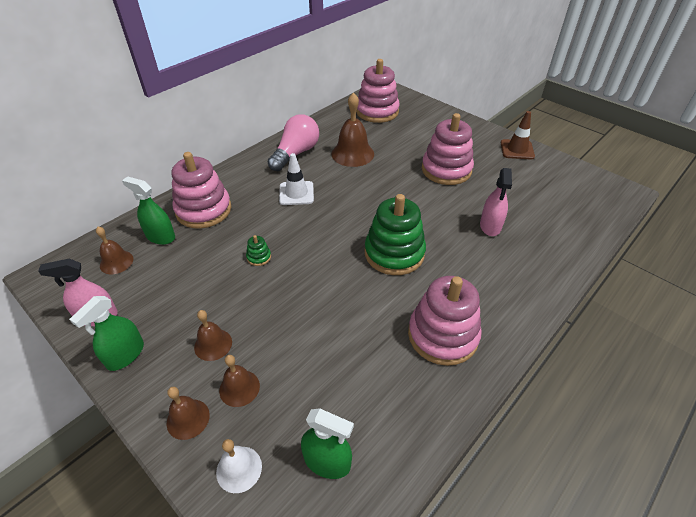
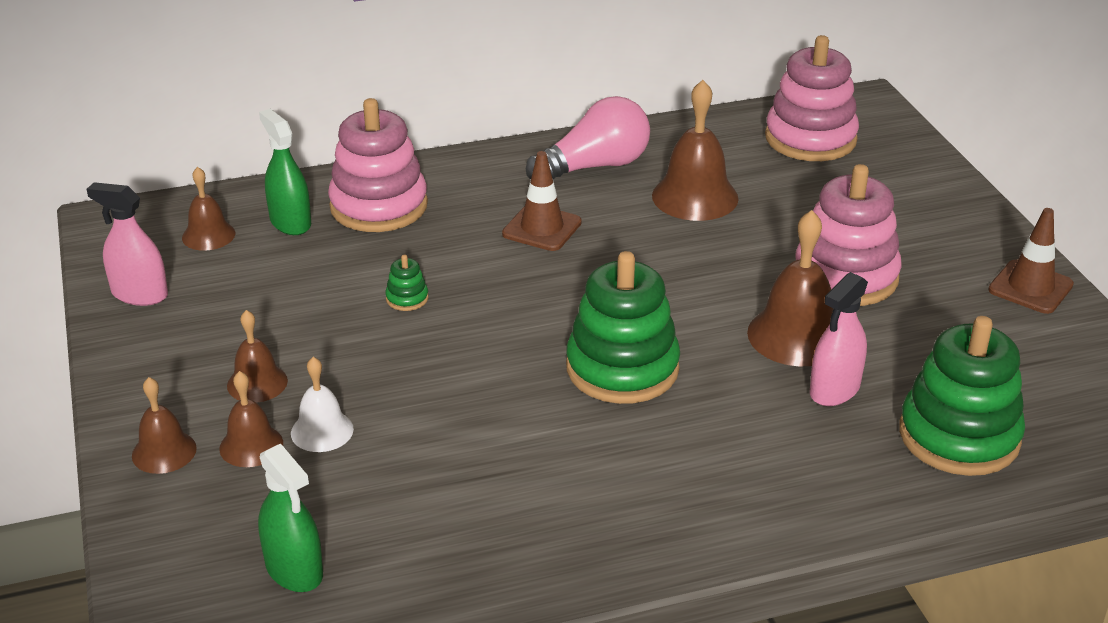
camera: 30 degrees right, 10 degrees down
green spray bottle [69,296,144,371] -> none
white bell [216,439,262,493] -> white bell moved to [291,357,354,452]
white traffic cone [279,153,314,205] -> brown traffic cone [502,151,582,251]
pink stacking toy [408,276,482,366] -> none
none -> brown bell [747,210,833,366]
none -> green stacking toy [899,316,1025,476]

